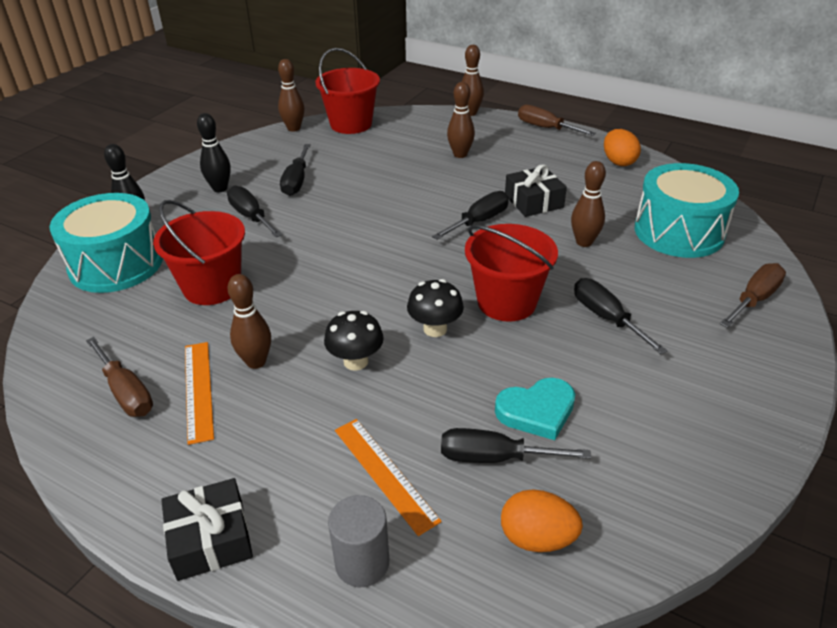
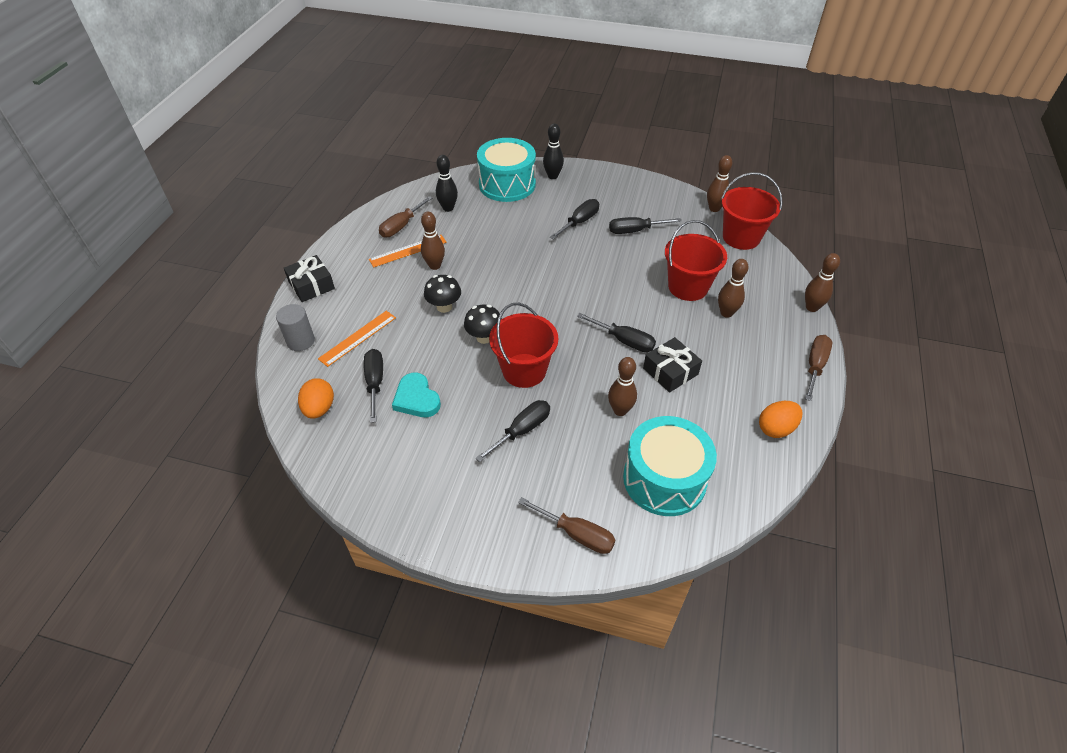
camera: 75 degrees right, 10 degrees up
red bucket [153,200,245,305] -> red bucket moved to [665,220,727,301]
black bowling pin [197,113,231,192] -> black bowling pin moved to [436,155,458,212]

